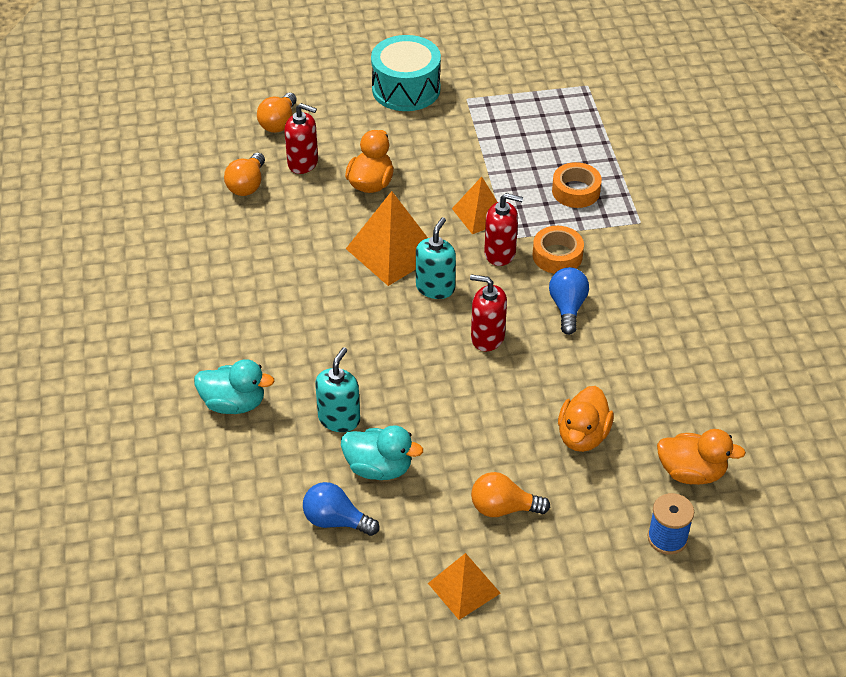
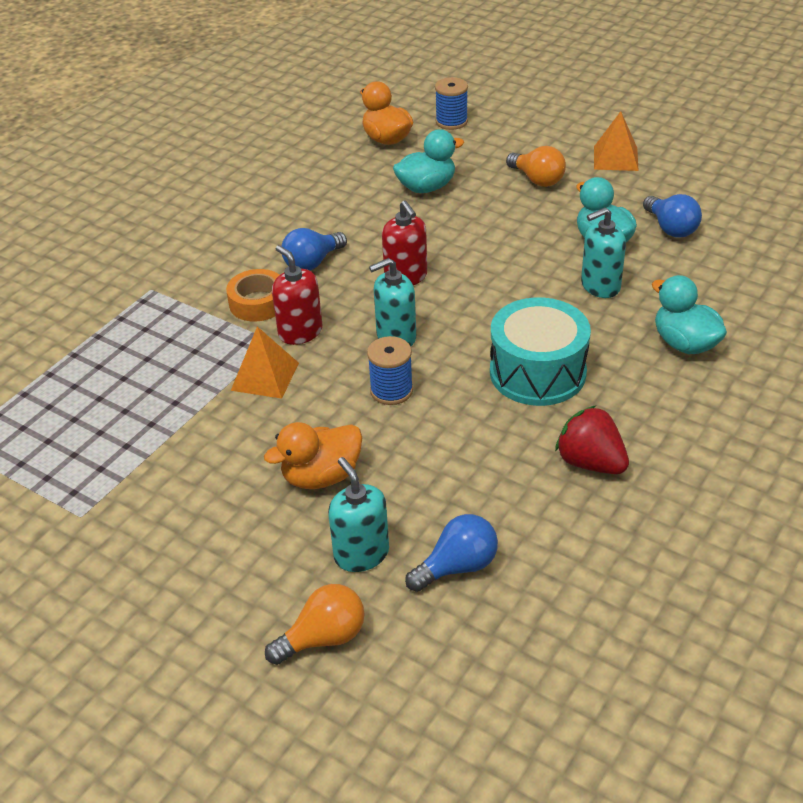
camera: 135 degrees left, 5 degrees down
orange light bulb [224,153,265,196] -> blue light bulb [405,514,498,592]
red soap dispenser [284,103,318,174] -> turquoise soap dispenser [328,457,389,572]
orange pyramid [346,191,428,286] -> blue spool [367,336,413,405]
turquoise drum [371,35,441,111] -> turquoise drum moved to [490,297,591,406]
orange tape [552,162,602,208] -> none
orange duck [558,386,614,452] -> turquoise duck [393,129,464,193]
none -> red strawberry [555,405,629,474]

